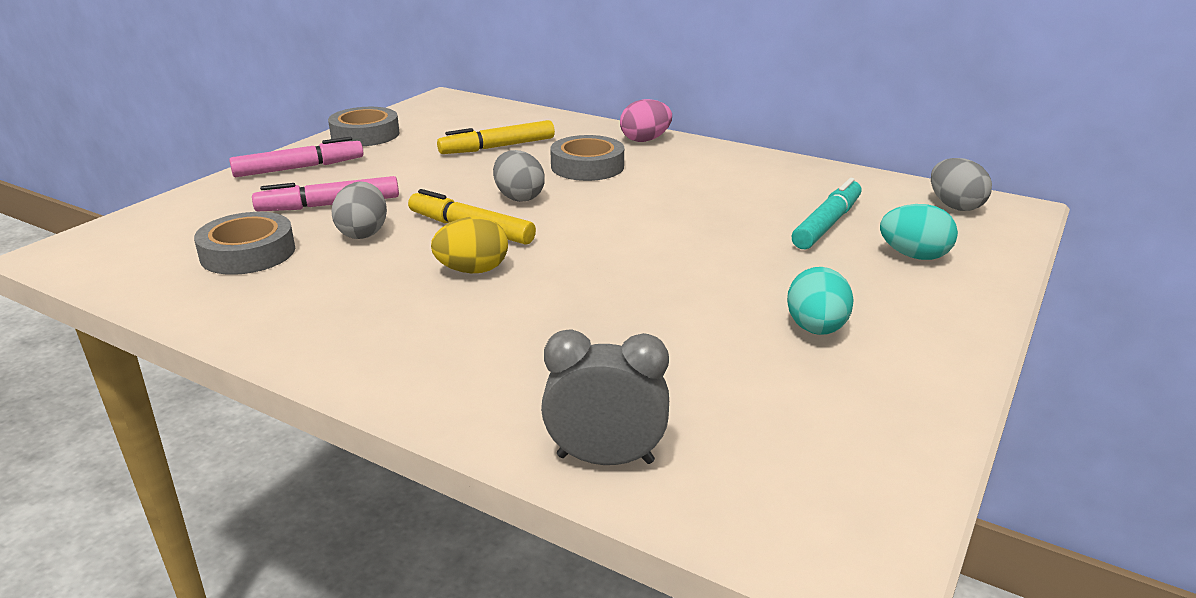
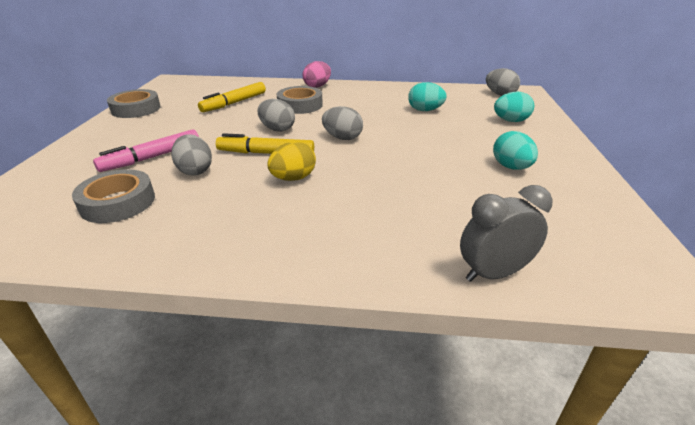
camera: 25 degrees left, 5 degrees up
pink marker [229,137,363,177] -> none
turquoise marker [792,178,862,249] -> none
none -> grey egg [322,106,363,140]
none -> turquoise egg [408,82,447,111]

